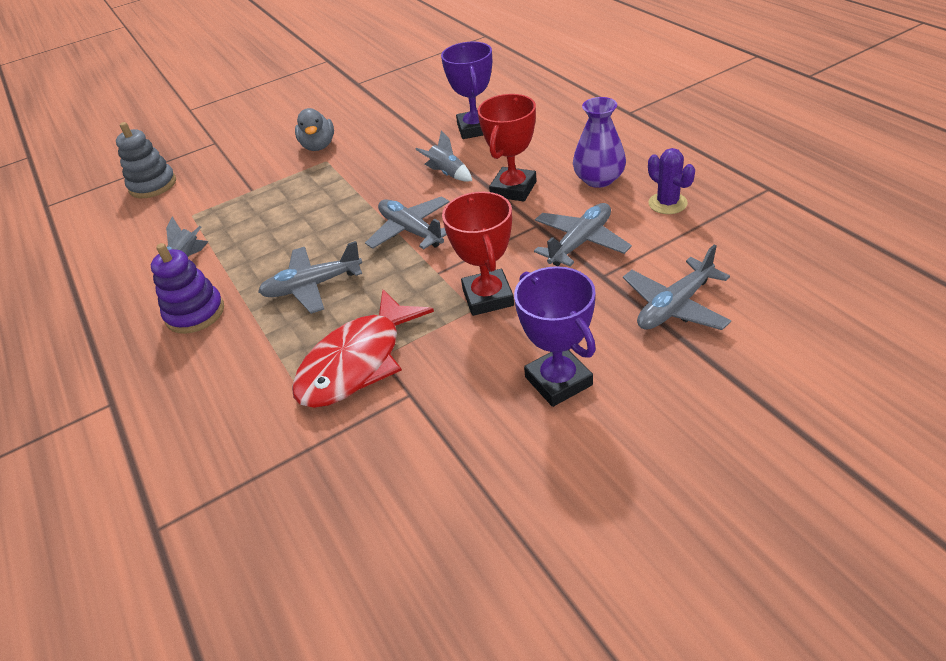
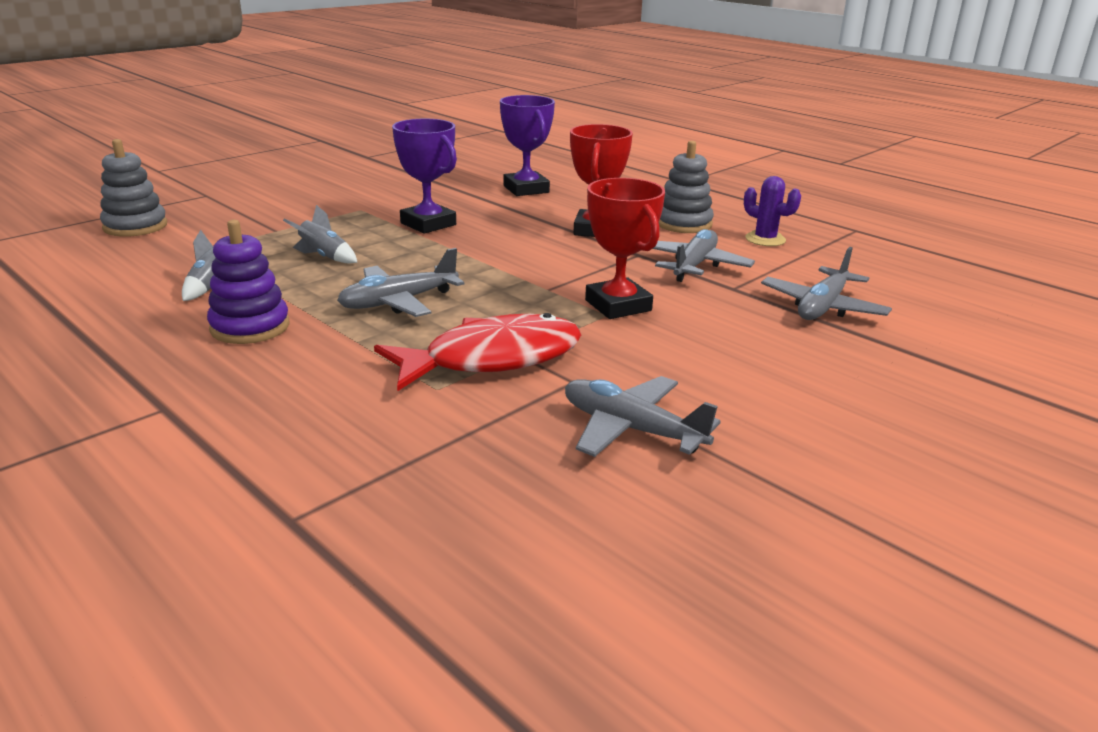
camera: 20 degrees left, 15 degrees down
red fish [292,289,434,408] -> red fish turned 135 degrees counterclockwise [374,313,581,391]
grey duck [295,108,334,151] -> none
grey plane [365,196,450,249] -> grey plane moved to [565,376,721,457]
grey rocket [415,131,472,182] -> grey rocket moved to [283,205,357,263]
purple trophy [514,266,596,407] -> purple trophy moved to [392,119,457,234]
purple vase [573,97,626,188] -> grey stacking toy [659,141,714,233]

